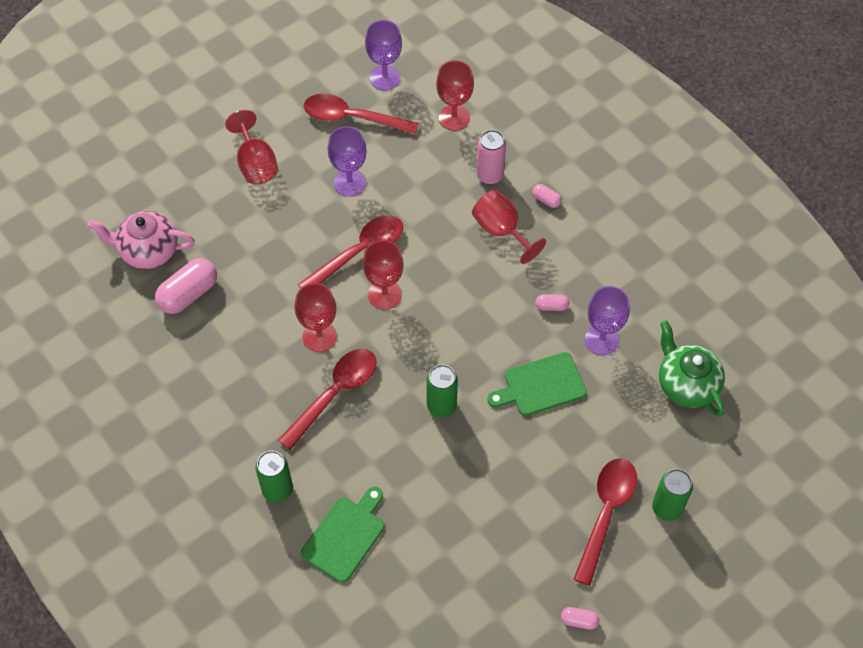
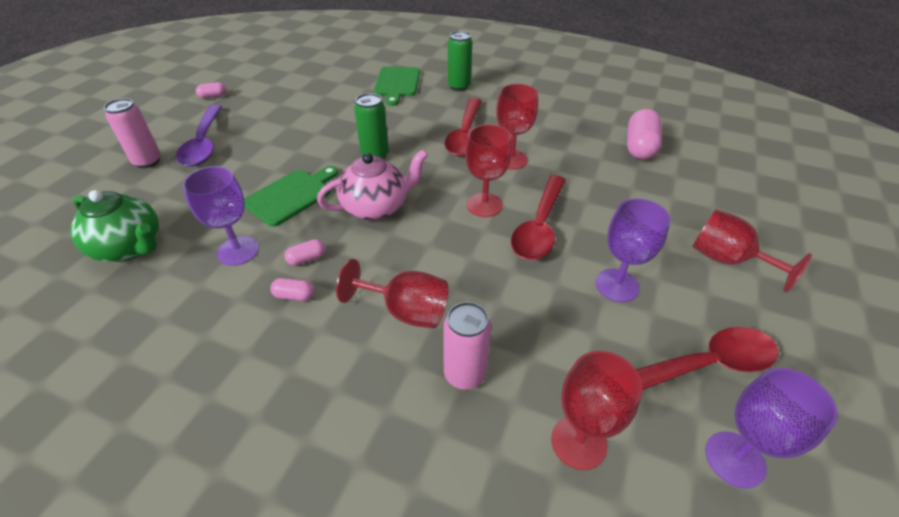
camera: 150 degrees right, 15 degrees down
pink teapot [88,211,195,269] -> pink teapot moved to [317,149,428,221]
pink capsule [532,184,562,208] -> pink capsule moved to [270,278,315,301]
red spoon [573,458,637,586] -> purple spoon [176,105,222,167]
green can [652,469,693,521] -> pink can [104,98,161,168]

